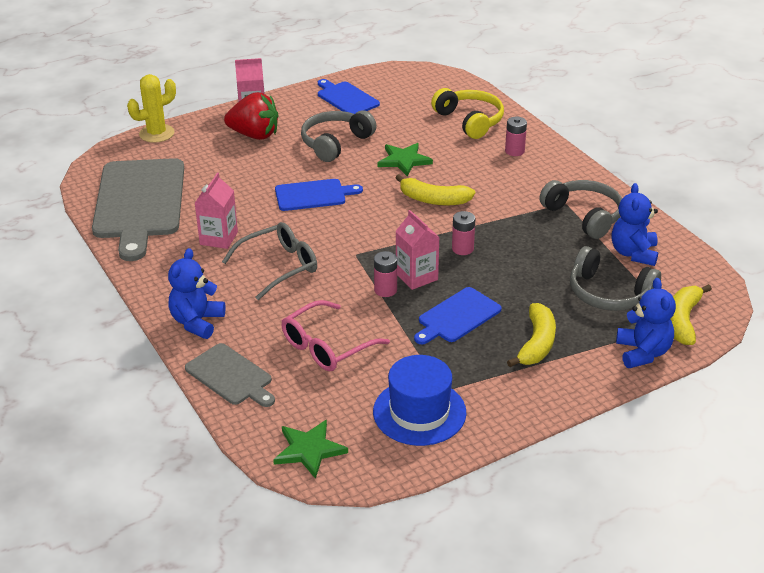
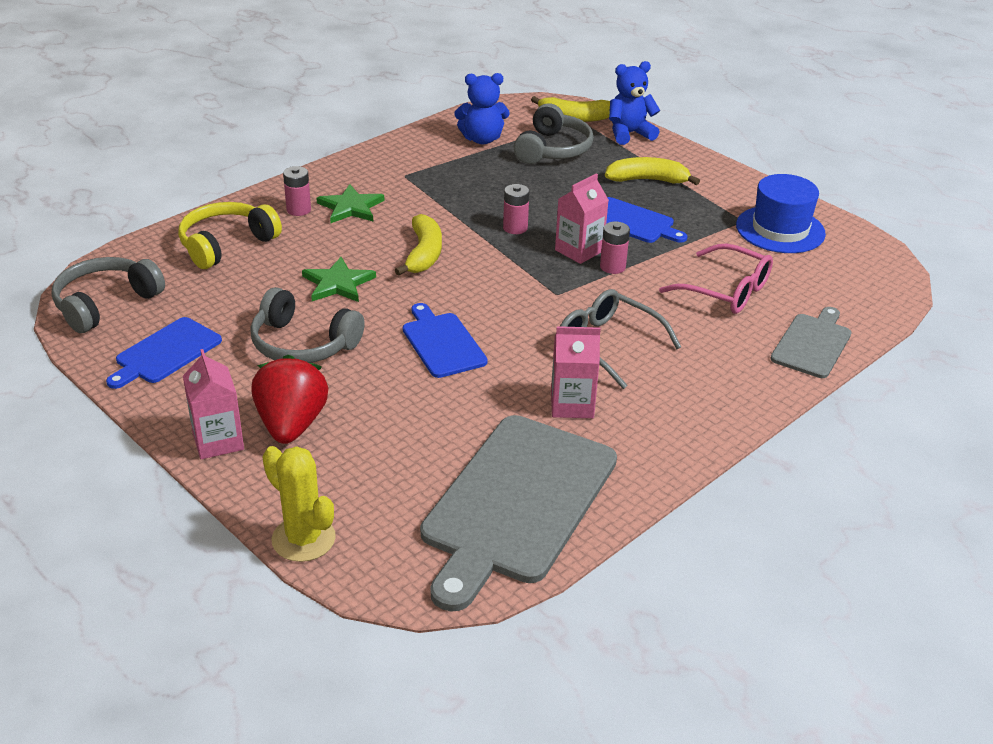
camera: 105 degrees left, 0 degrees up
grey cutting board [92,158,184,261] -> grey cutting board turned 135 degrees clockwise [420,415,617,612]
blue teddy bear [168,248,226,339] -> none
green star [273,420,348,479] -> green star moved to [317,184,384,223]
grey headphones [539,180,622,239] -> grey headphones moved to [52,257,165,333]

